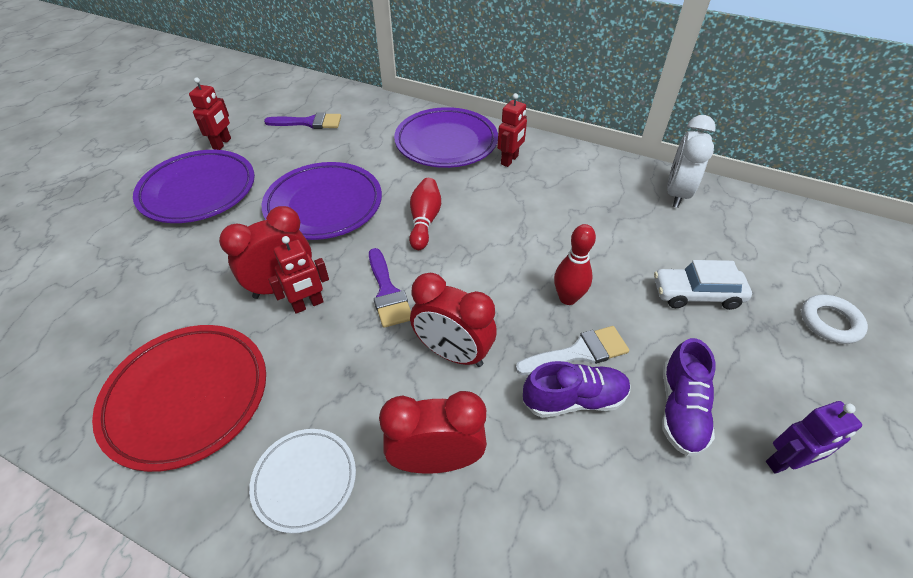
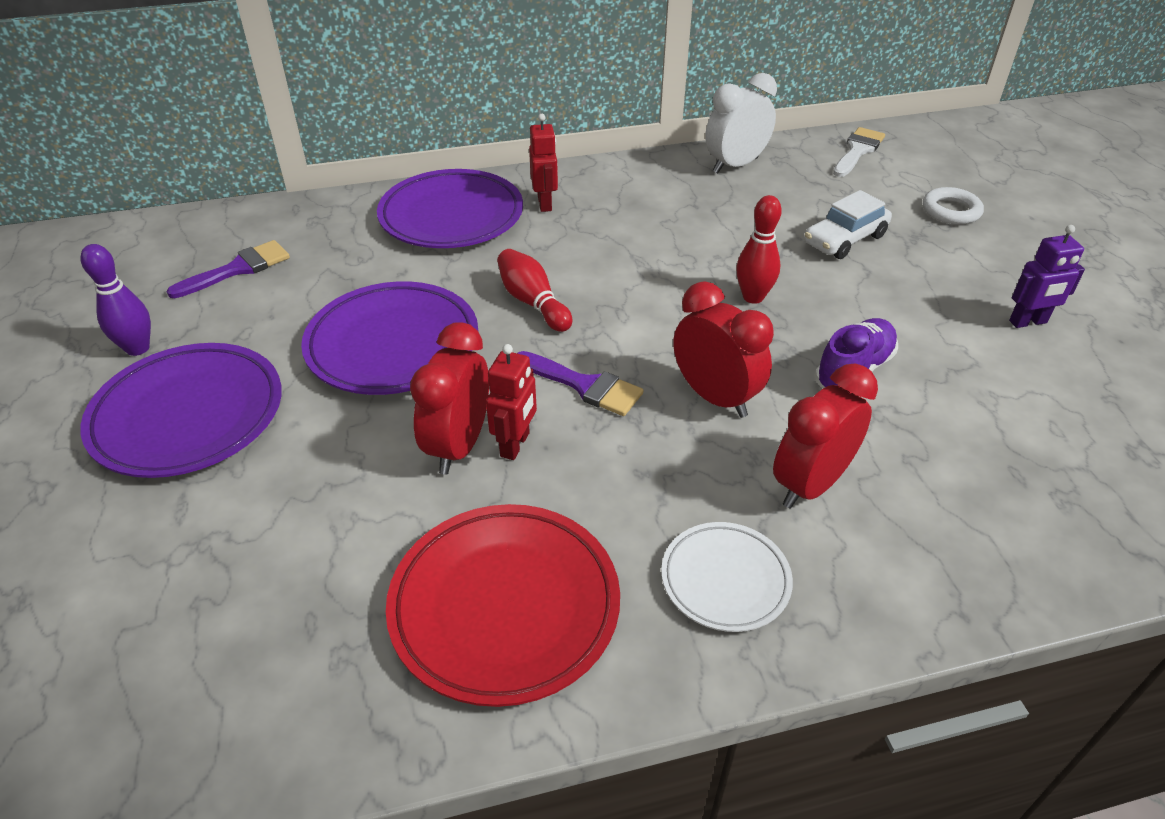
camera: 40 degrees left, 5 degrees down
red robot [189,78,231,150] -> purple bowling pin [80,244,151,356]
red clock [410,273,497,367] -> red clock turned 120 degrees counterclockwise [673,281,774,418]
white brush [516,326,629,375] -> white brush moved to [833,127,885,177]
purple shoe [662,338,716,456] -> none
white clock [667,115,716,208] -> white clock turned 75 degrees clockwise [705,73,777,173]
purple robot [766,401,862,474] -> purple robot turned 45 degrees clockwise [1009,225,1085,328]

